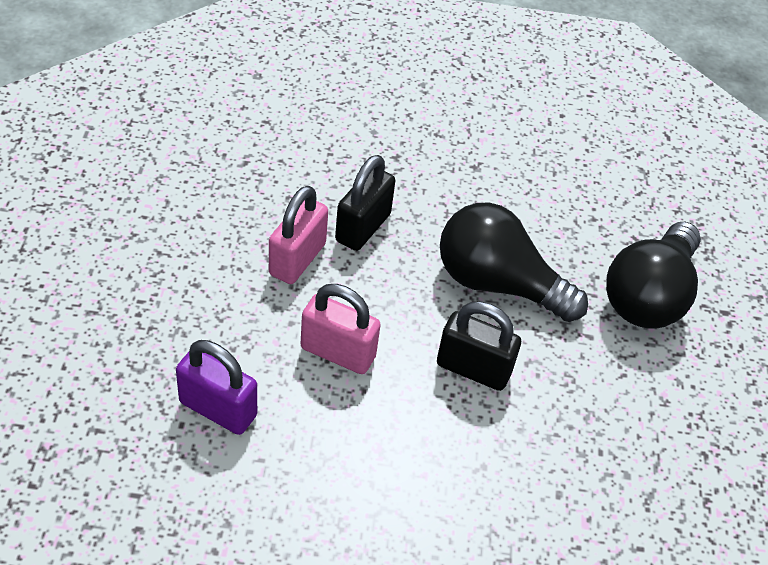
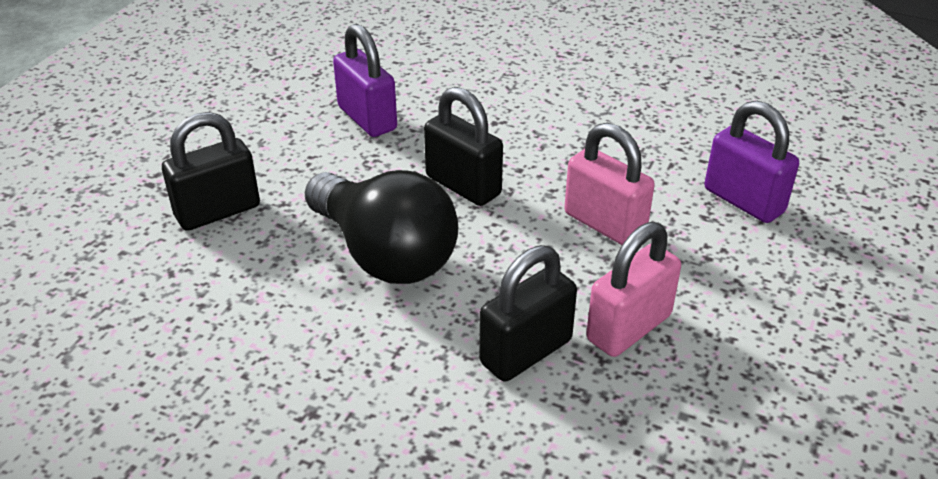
camera: 155 degrees left, 10 degrees down
black light bulb [606,222,701,329] -> black padlock [162,112,260,231]
none -> purple padlock [333,24,397,137]

